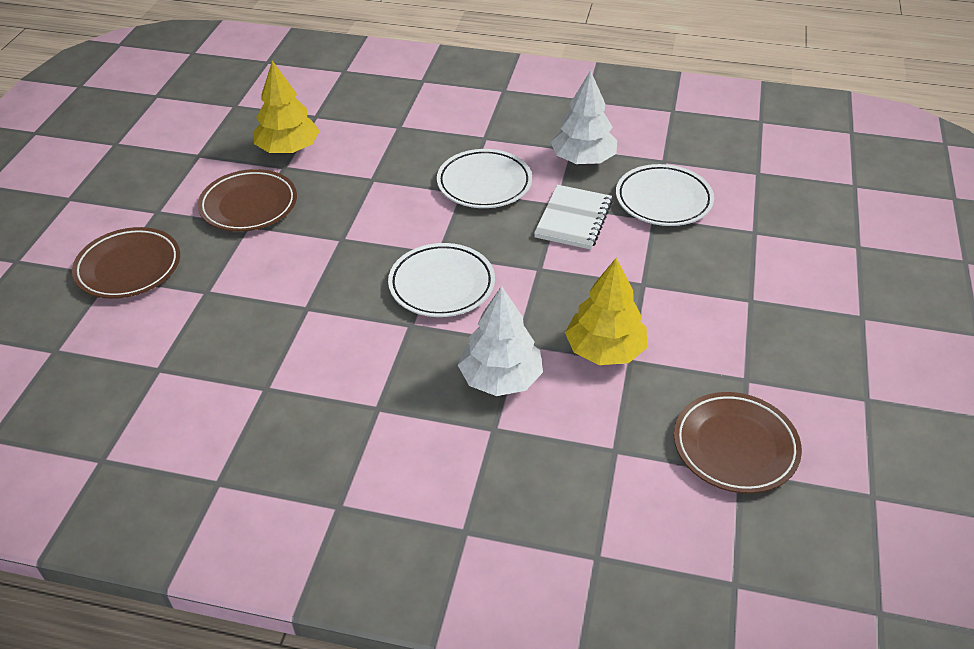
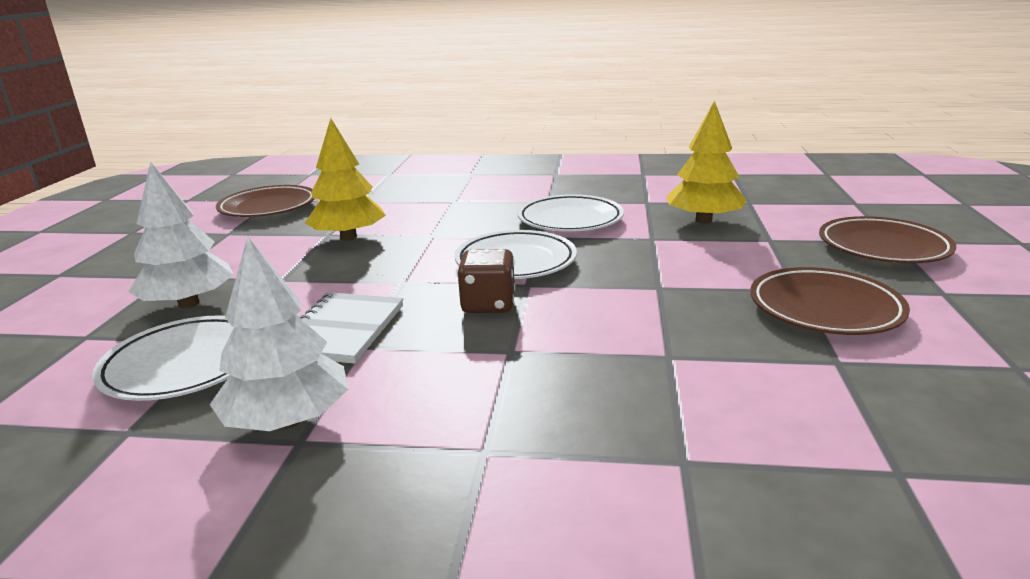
camera: 175 degrees right, 20 degrees down
yellow tree [254,61,319,153] -> yellow tree moved to [666,100,747,224]
white plate [437,149,532,208] -> white plate moved to [517,194,624,232]
white tree [458,286,543,396] -> white tree moved to [128,161,234,308]
none -> brown dice [457,249,516,313]

